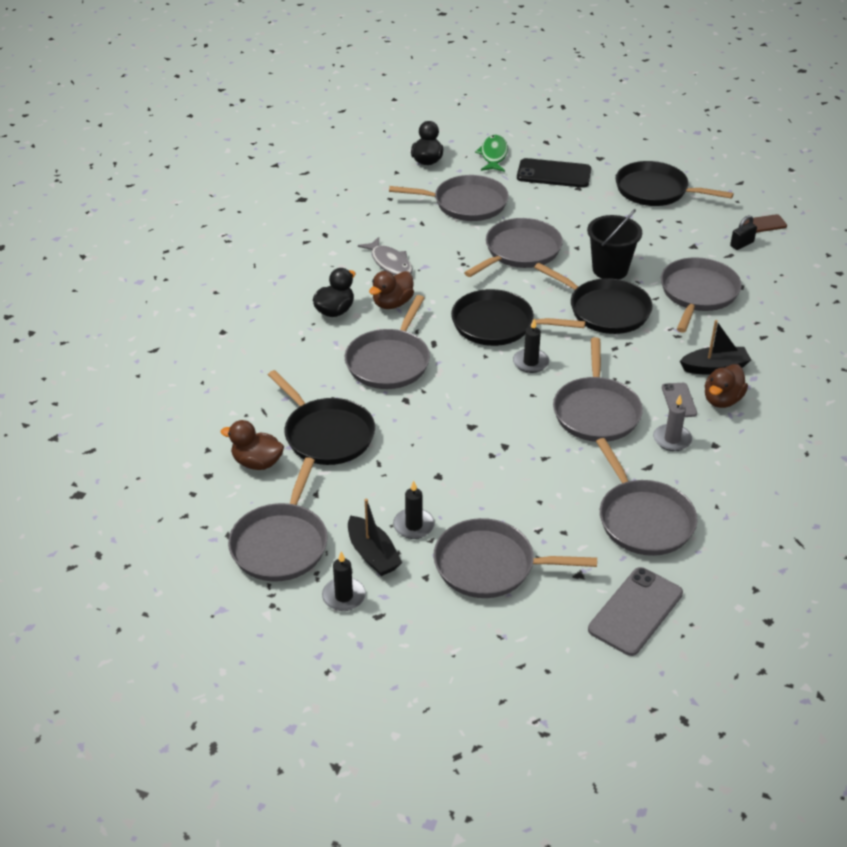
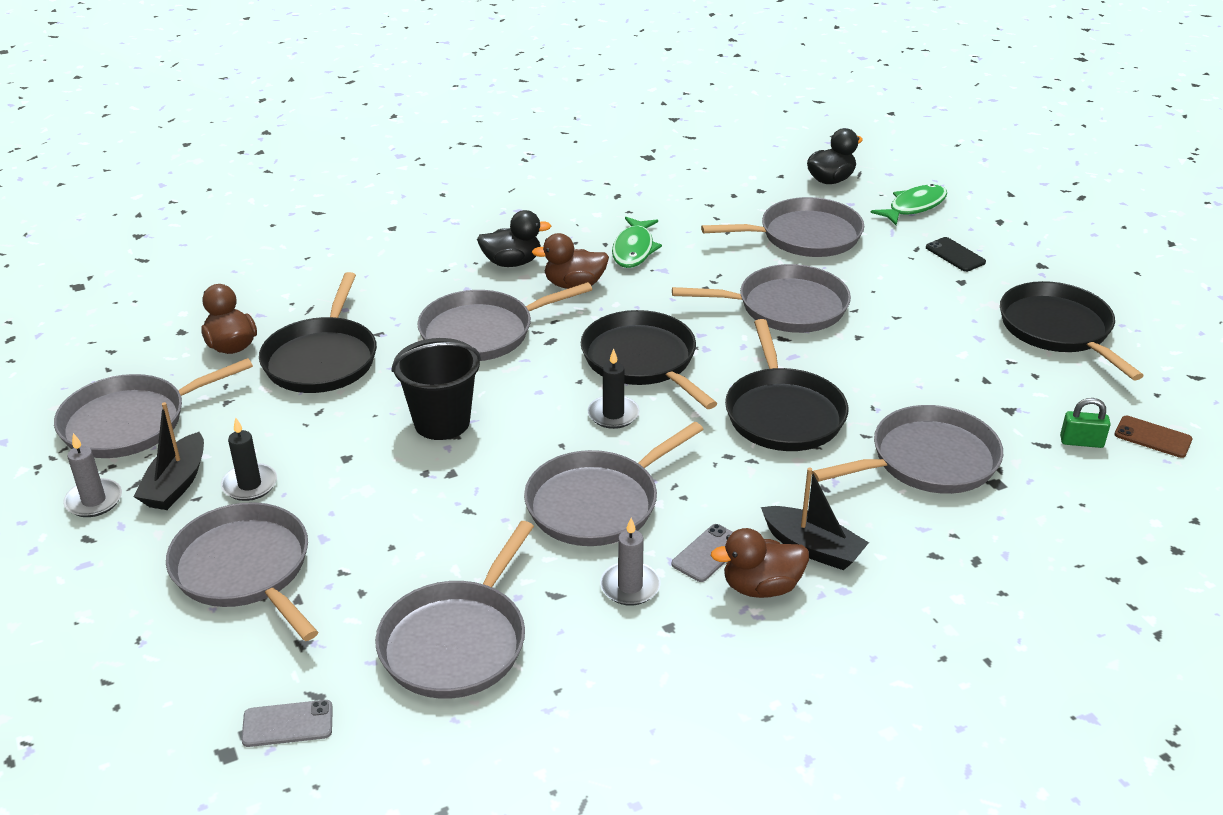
camera: 45 degrees right, 5 degrees down
black candle [322,551,366,611] -> grey candle [63,433,122,517]
grey fish [358,237,413,275] -> green fish [612,217,662,268]
grey pan [389,175,509,221] -> grey pan turned 60 degrees counterclockwise [701,197,864,257]
black phone [517,158,591,188] -> black phone [926,237,986,272], size x0.55
black bucket [587,209,642,279] -> black bucket moved to [391,338,481,440]
grey phone [588,567,683,656] -> grey phone [242,700,333,747], size x0.55
black padlock [730,215,757,250] -> green padlock [1060,398,1111,448]

